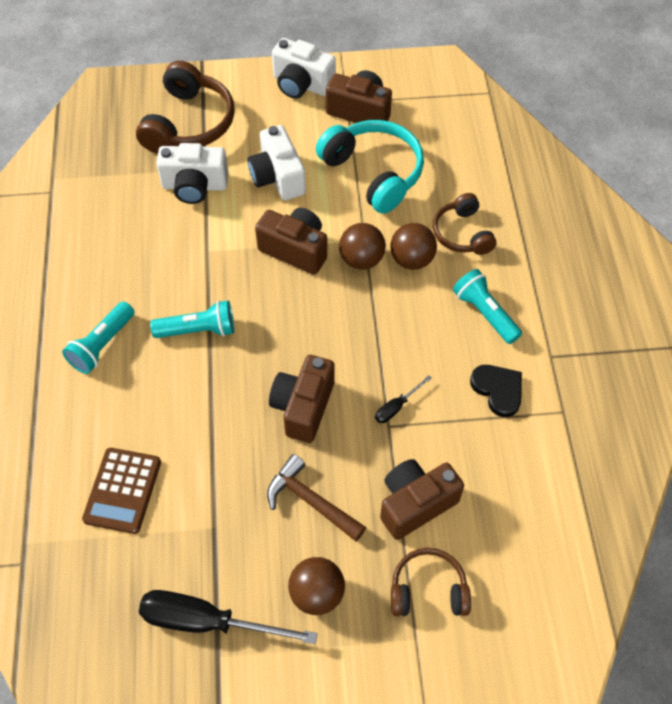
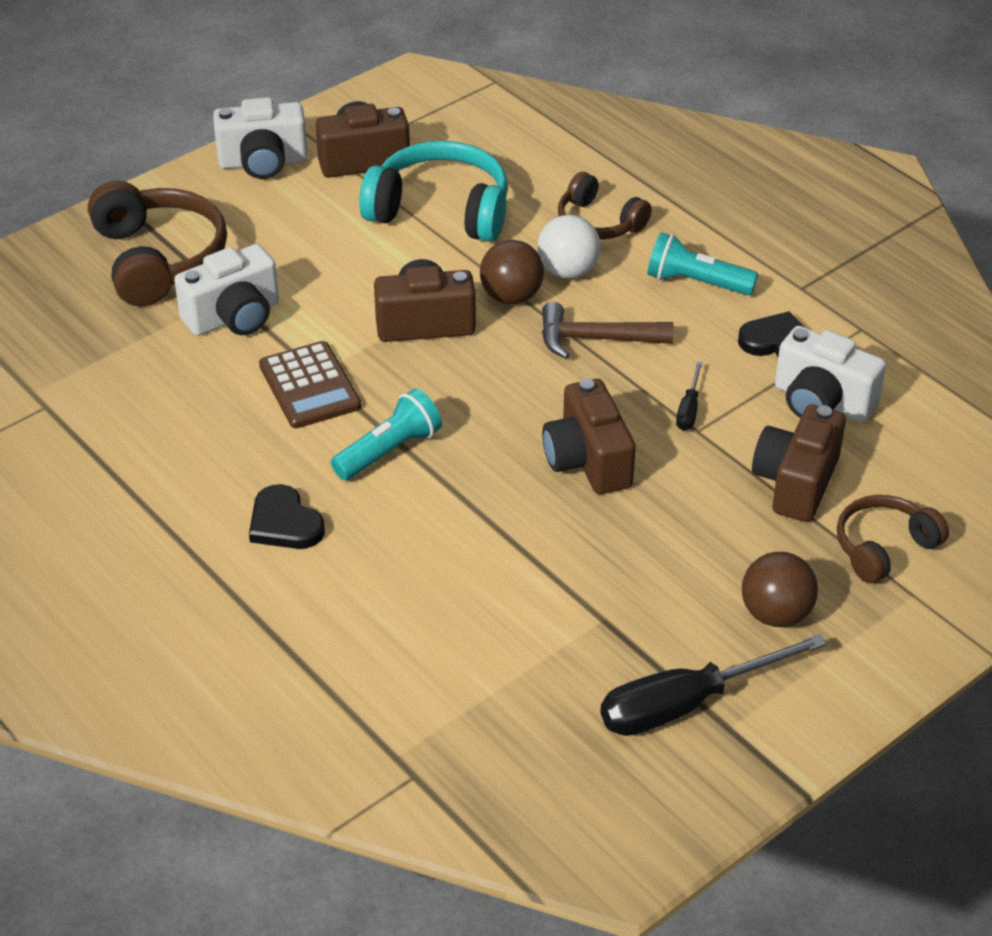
camera: 35 degrees left, 15 degrees down
turquoise flashlight [62,302,134,374] -> black heart [249,484,325,549]
brown calculator [82,448,161,534] -> brown calculator moved to [259,341,361,428]
white camera [248,125,306,200] -> white camera moved to [775,326,886,423]
brown hammer [267,454,366,541] -> brown hammer moved to [542,302,674,359]
brown ball [390,223,437,270] -> white ball [537,215,601,279]

